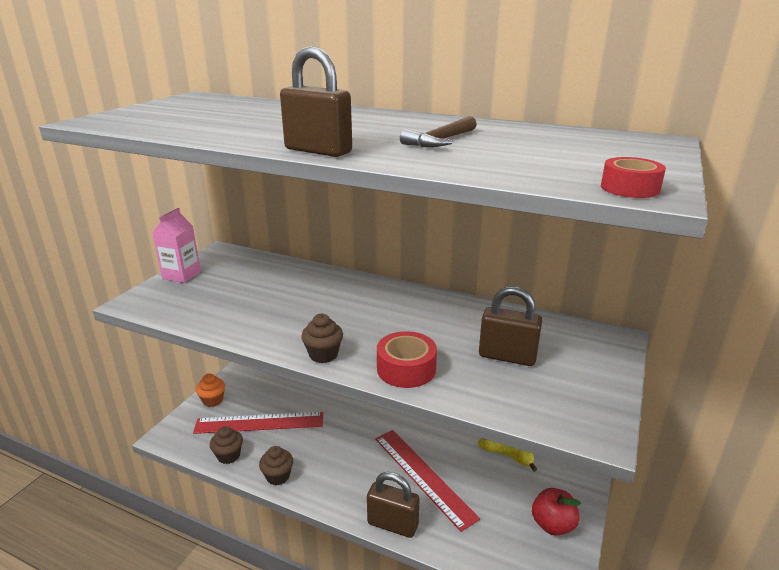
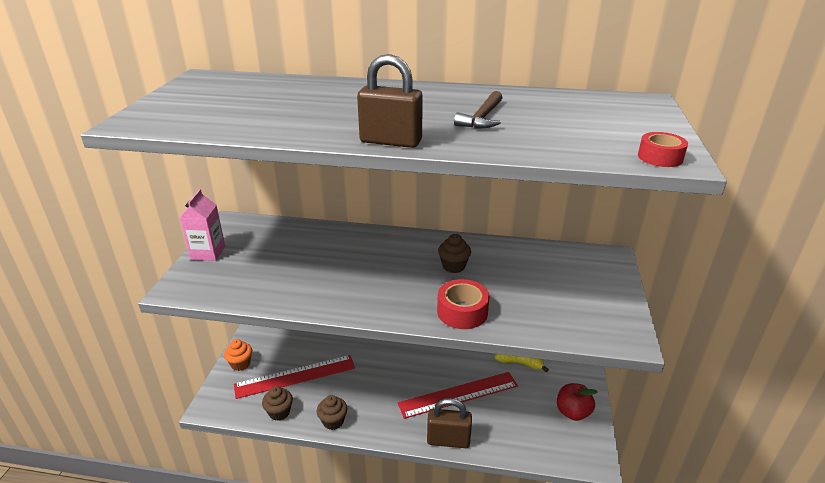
camera: 15 degrees left, 5 degrees up
brown cupcake [301,314,343,363] -> brown cupcake moved to [438,234,471,273]
red ruler [375,430,480,532] -> red ruler turned 60 degrees counterclockwise [398,372,518,419]
brown padlock [479,286,542,366] -> none

